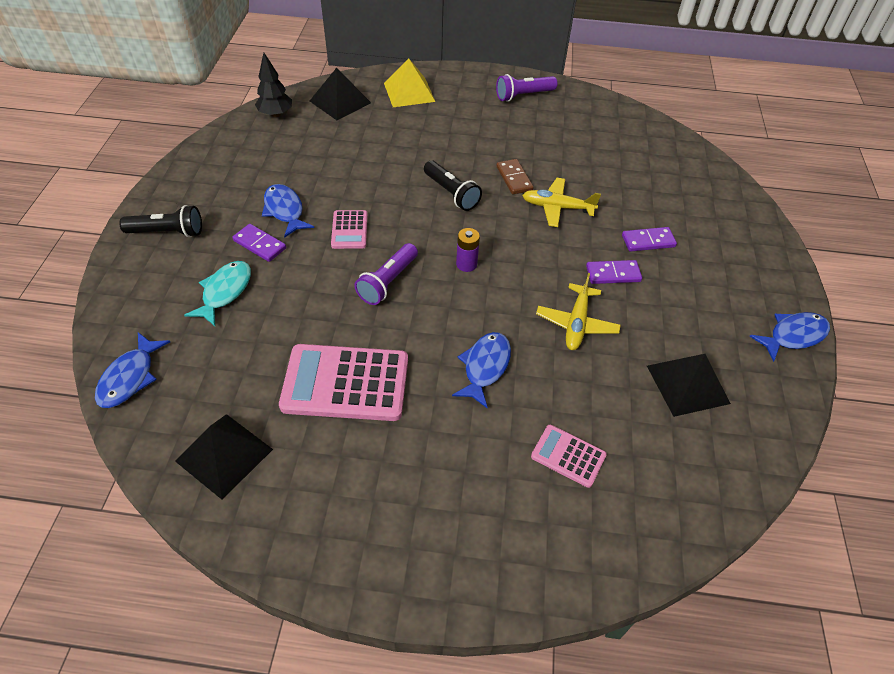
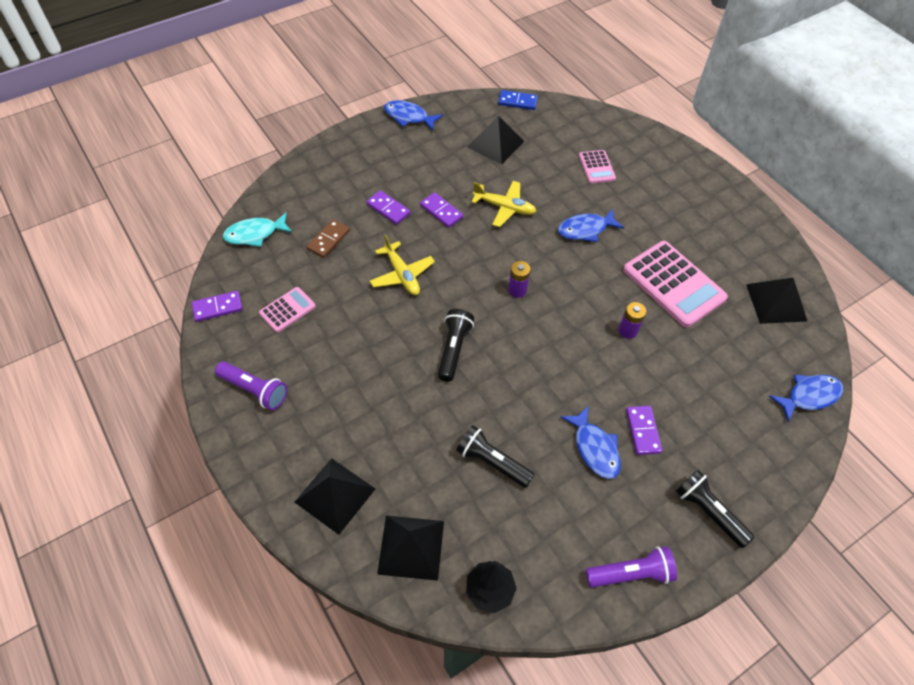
camera: 130 degrees left, 5 degrees up
turquoise fish [184,261,251,326] -> turquoise fish moved to [223,212,293,247]
blue fish [262,184,314,238] -> blue fish turned 45 degrees counterclockwise [561,406,621,479]
pink calculator [331,210,367,249] -> pink calculator moved to [259,287,316,333]
purple flashlight [354,243,418,305] -> purple flashlight moved to [585,546,677,588]
yellow pyramid [384,58,435,107] -> black pyramid [294,458,375,535]
brown domino [496,159,534,194] -> brown domino moved to [307,219,350,258]
yellow plane [536,273,621,350] -> yellow plane turned 45 degrees clockwise [471,181,536,227]
none -> purple domino [192,291,242,322]
none -> black flashlight [456,425,535,488]
none -> blue domino [498,90,538,110]
none -> purple battery [619,302,646,339]

